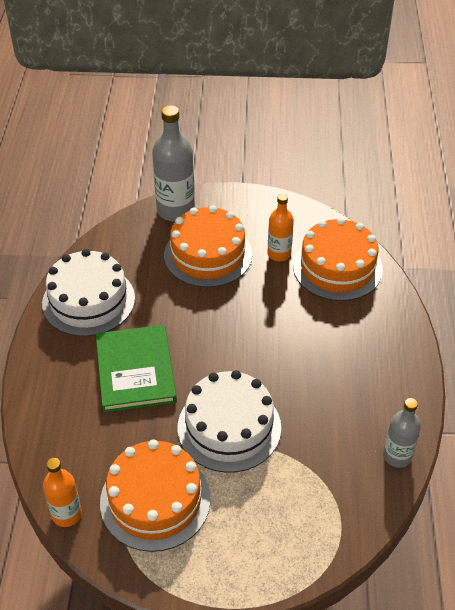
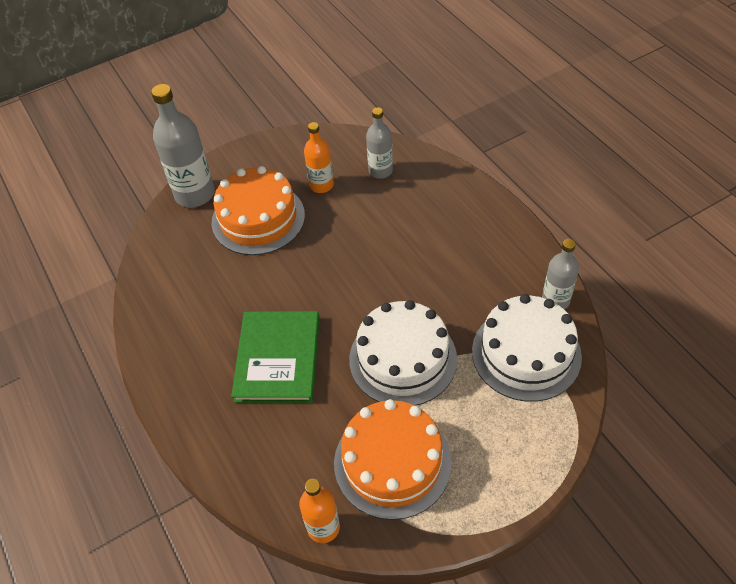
camera: 30 degrees left, 5 degrees up
white cake [42,249,135,337] -> white cake moved to [472,294,582,402]
green book [96,325,177,413] -> green book turned 45 degrees clockwise [231,311,320,403]
orange cake [293,217,383,301] -> grey bottle [366,107,393,179]

